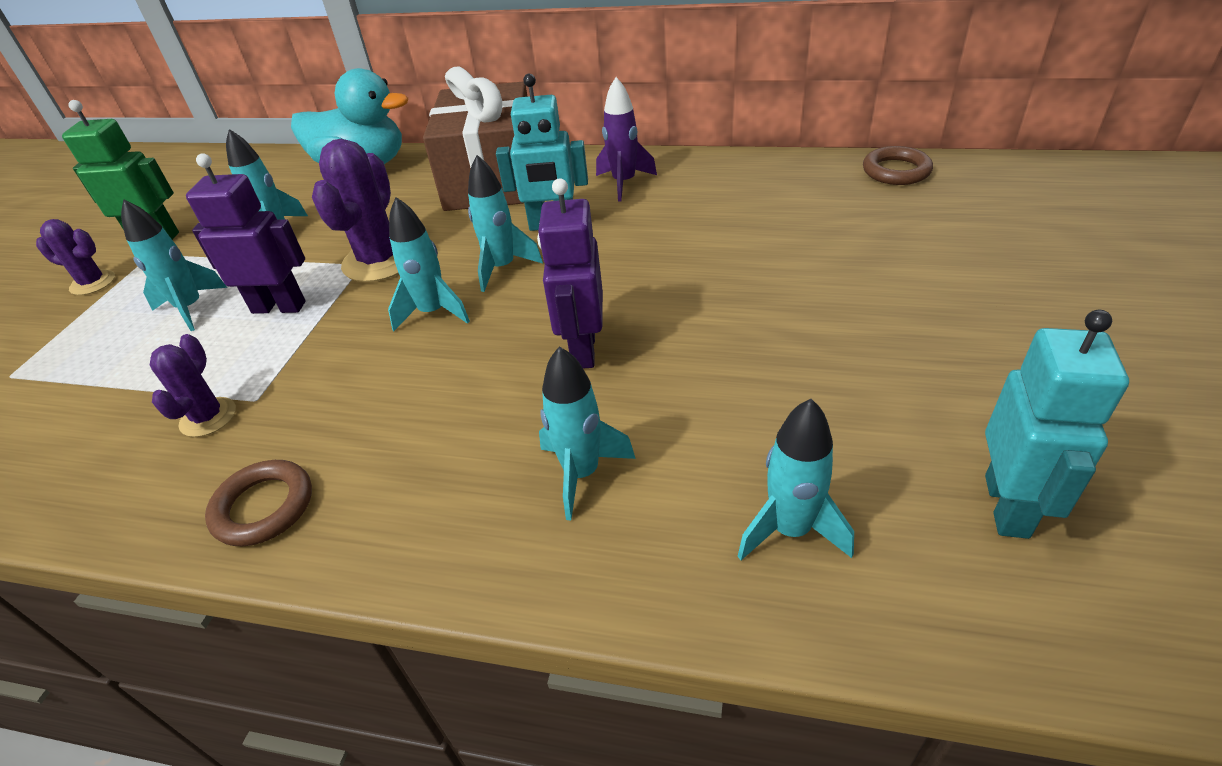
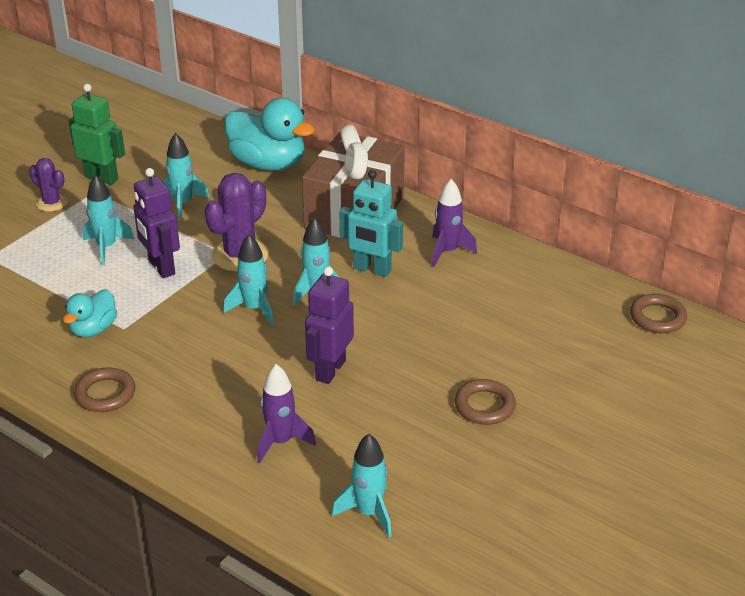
camera: 20 degrees right, 5 degrees down
purple cactus [150,334,236,437] -> turquoise duck [63,289,117,337]
purple robot [186,154,306,314] -> purple robot turned 150 degrees counterclockwise [133,168,180,278]
turquoise rocket [539,346,636,521] -> purple rocket [257,364,316,464]
turquoise robot [985,310,1129,539] -> none
none -> brown ring [455,379,516,425]

